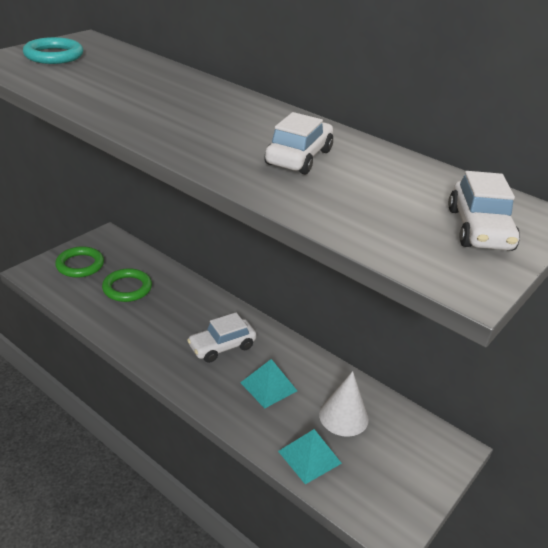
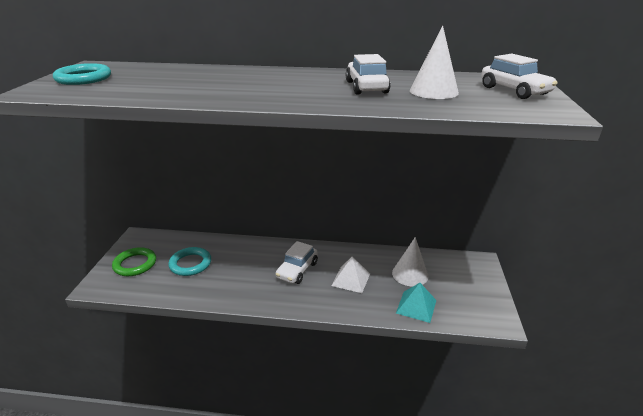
camera: 30 degrees left, 5 degrees down
green ring [102,268,152,302] -> turquoise ring [168,247,211,276]
turquoise pyramid [240,359,297,409] -> white pyramid [332,256,370,293]
none -> white cone [409,26,459,99]

